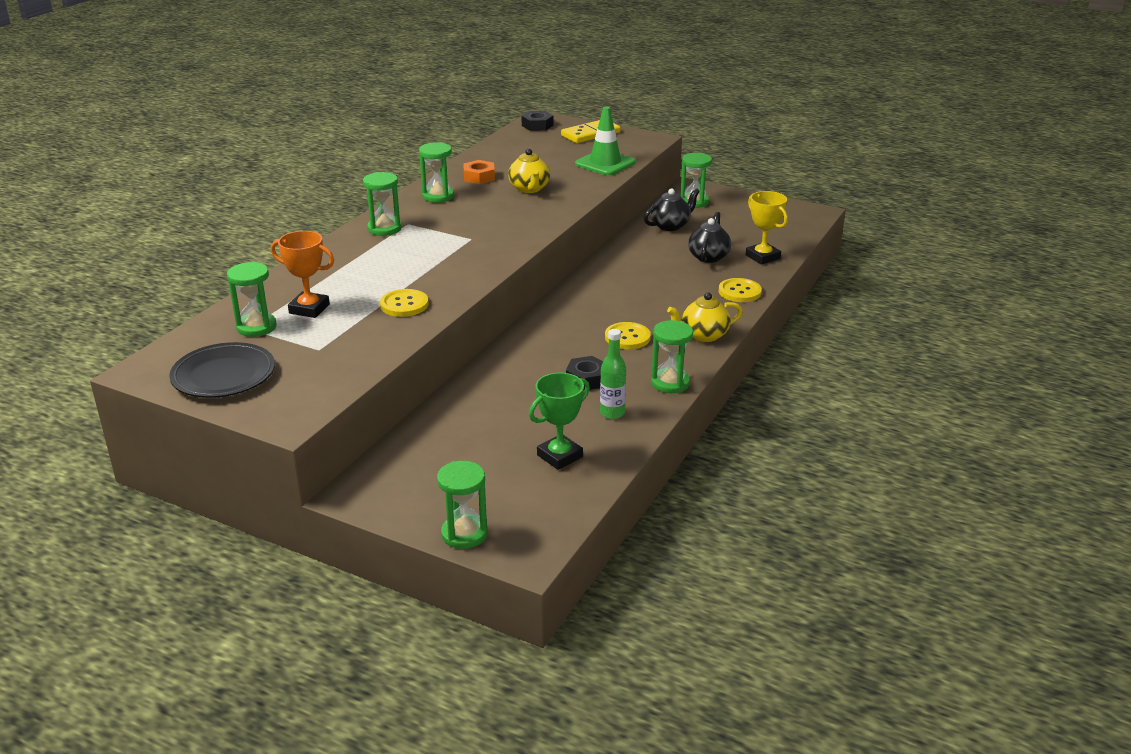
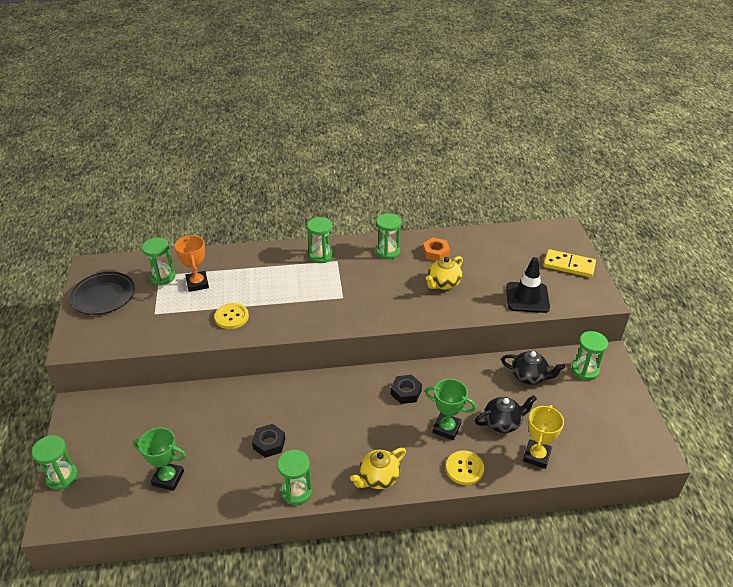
camera: 55 degrees right, 10 degrees up
black nut [522,111,553,131] -> black nut moved to [391,375,422,404]
green traffic cone [575,107,636,175] -> black traffic cone [506,257,550,313]
green bottle [600,329,626,419] -> none
yellow button [605,322,651,349] -> none
yellow teapot [667,292,743,342] -> yellow teapot turned 75 degrees counterclockwise [350,448,406,489]
none -> green trophy [425,379,476,440]

